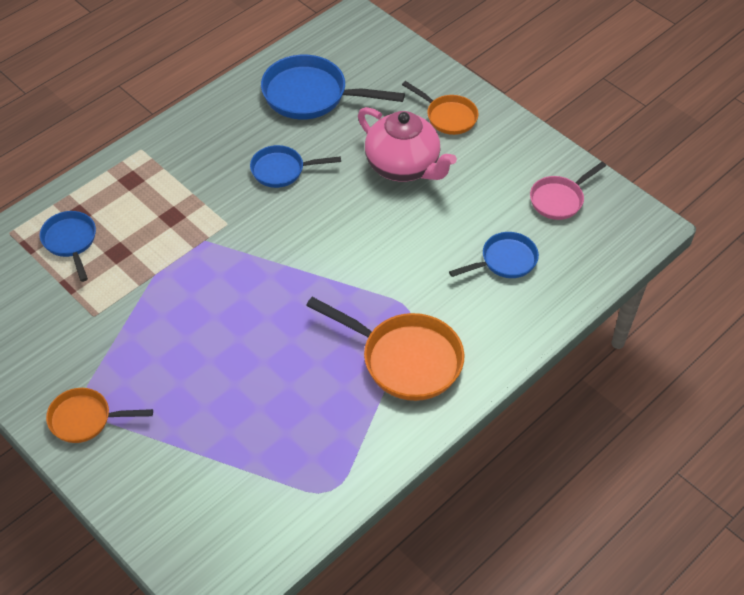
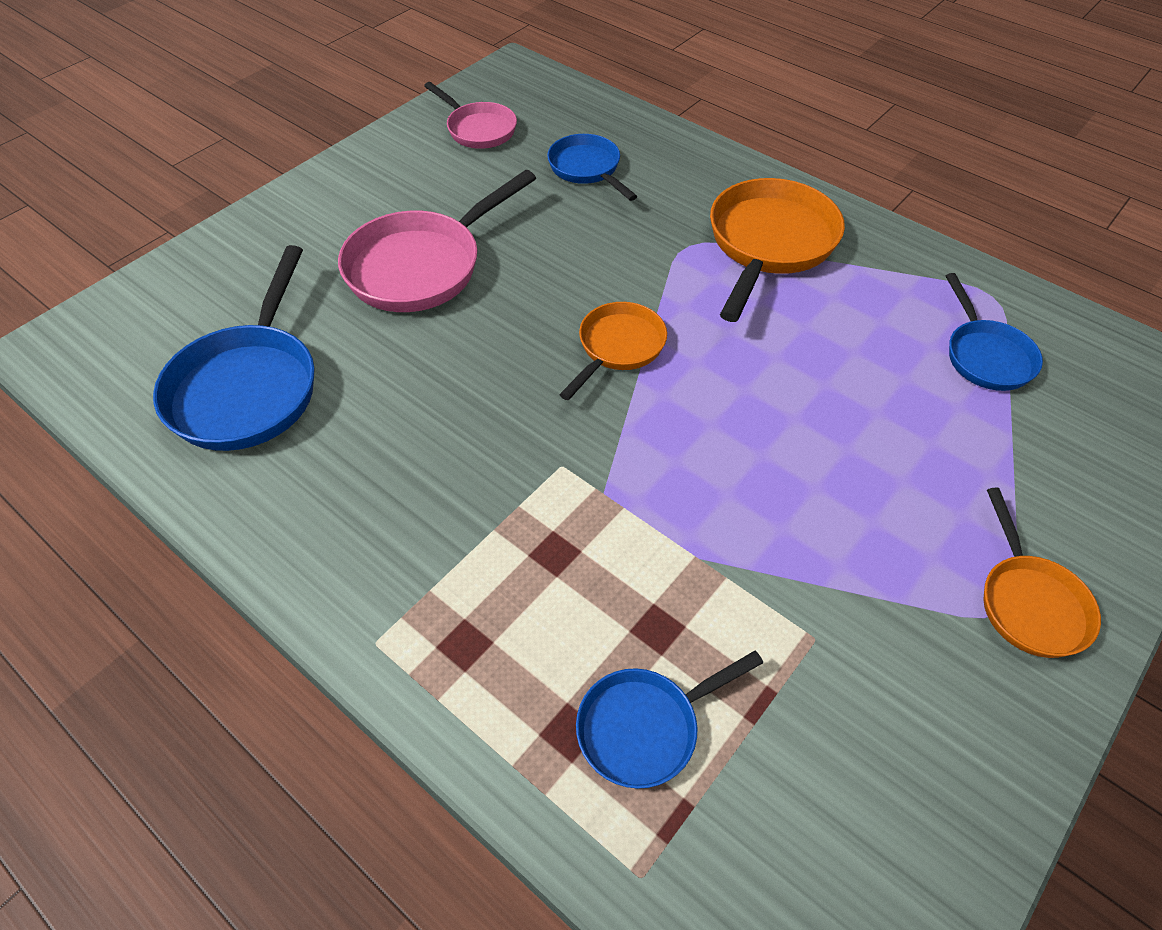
camera: 95 degrees left, 0 degrees up
blue pan [250,145,341,188] -> blue pan moved to [946,273,1043,391]
pink teapot [358,107,457,182] -> pink pan [338,170,536,312]
orange pan [402,81,478,135] -> orange pan moved to [559,302,667,400]

